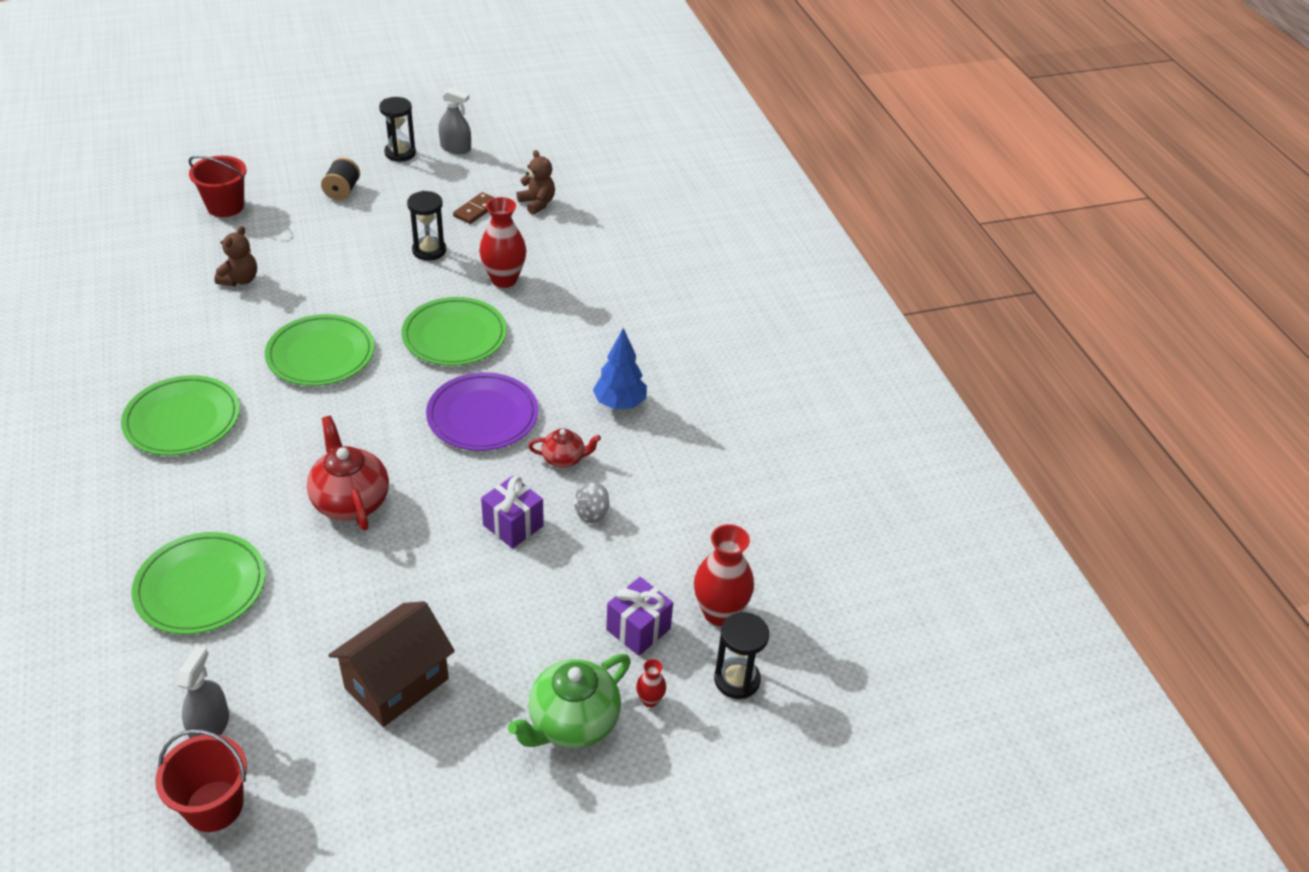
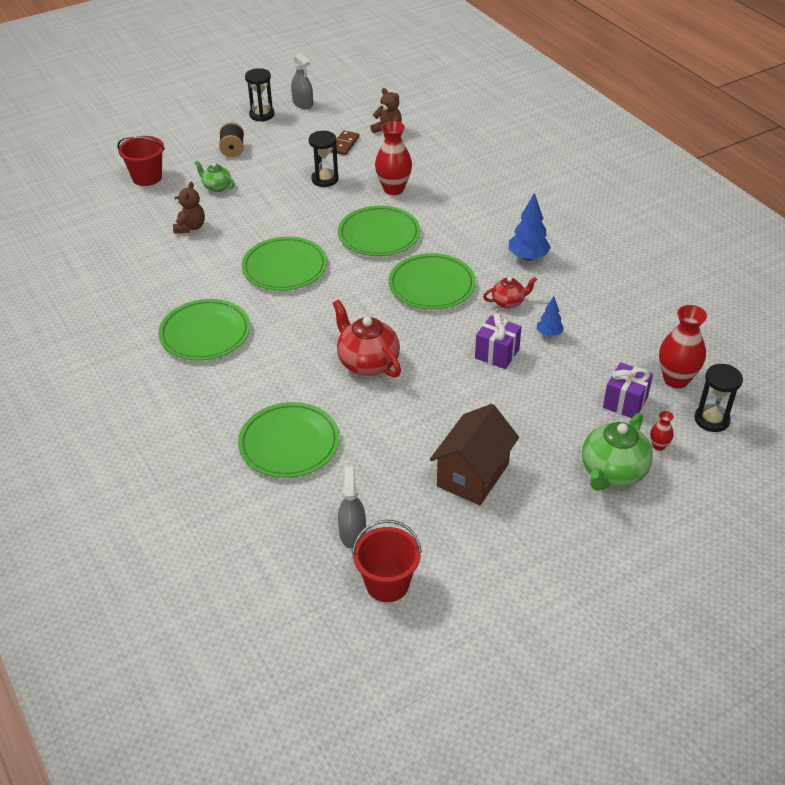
camera: 10 degrees left, 0 degrees up
purple plate [426,372,538,451] -> green plate [388,253,476,310]
grey spray bottle [438,88,471,154] -> grey spray bottle turned 45 degrees clockwise [291,53,313,109]
grey spinning top [573,481,609,523] -> blue tree [537,296,564,337]
none -> green teapot [194,161,235,192]

